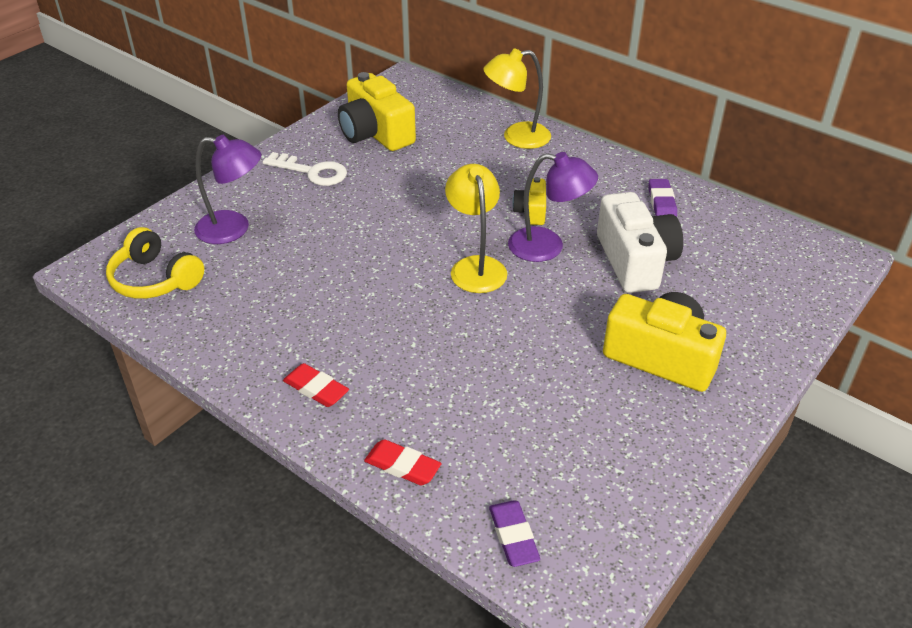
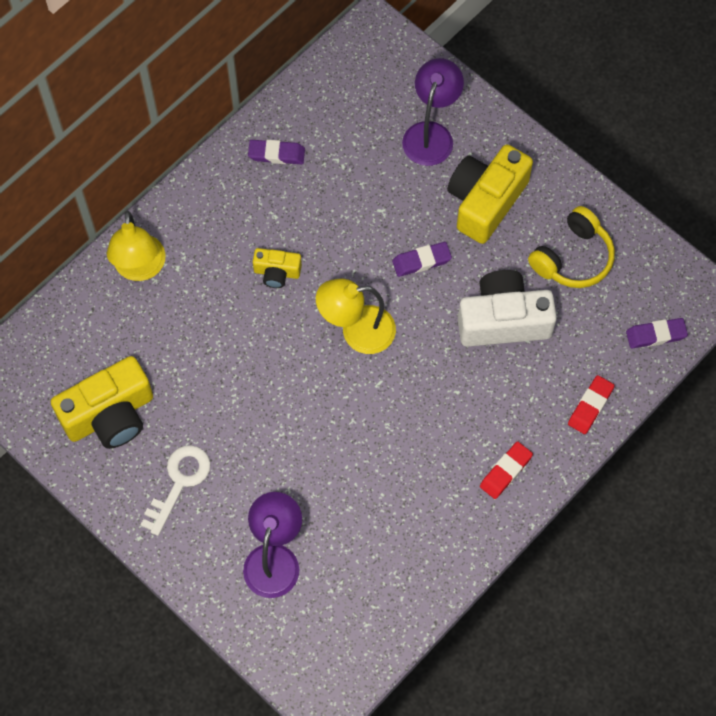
camera: 85 degrees left, 25 degrees up
yellow headphones [106,227,204,299] -> yellow headphones moved to [528,206,615,288]
purple lamp [508,152,598,262] -> purple lamp moved to [402,58,464,166]
white camera [597,192,683,293] -> white camera moved to [458,270,557,347]
none -> purple eraser [392,242,452,277]

